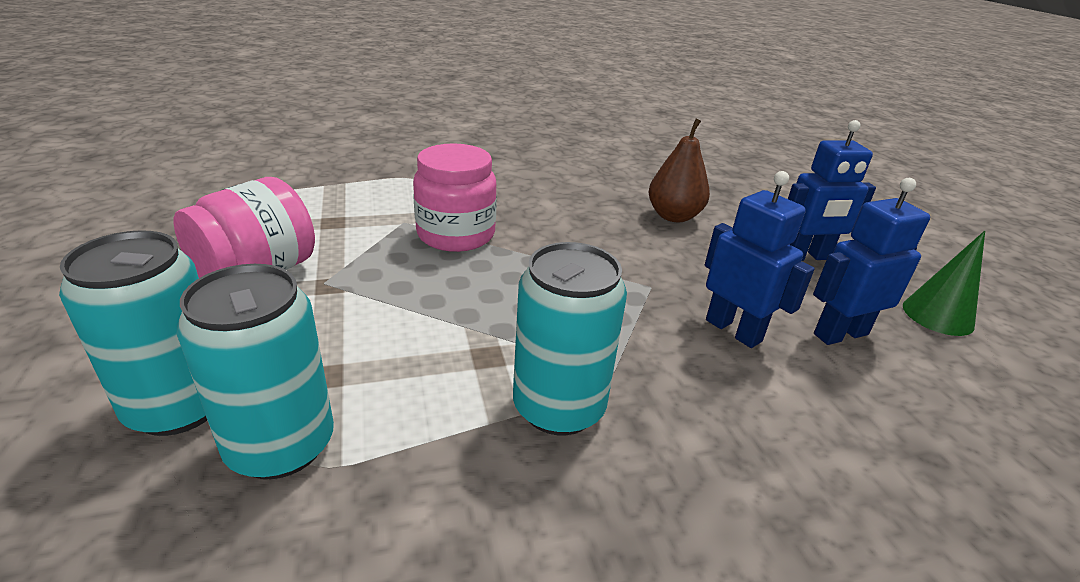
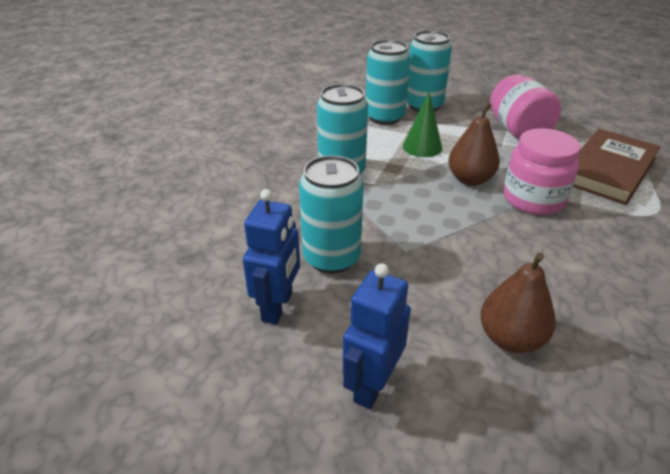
camera: 130 degrees right, 5 degrees up
blue robot [705,171,815,348] -> turquoise can [299,155,364,274]
green cone [903,231,985,336] -> green cone moved to [403,92,442,157]
none -> brown pear [448,103,500,186]
none -> brown book [573,129,661,205]

